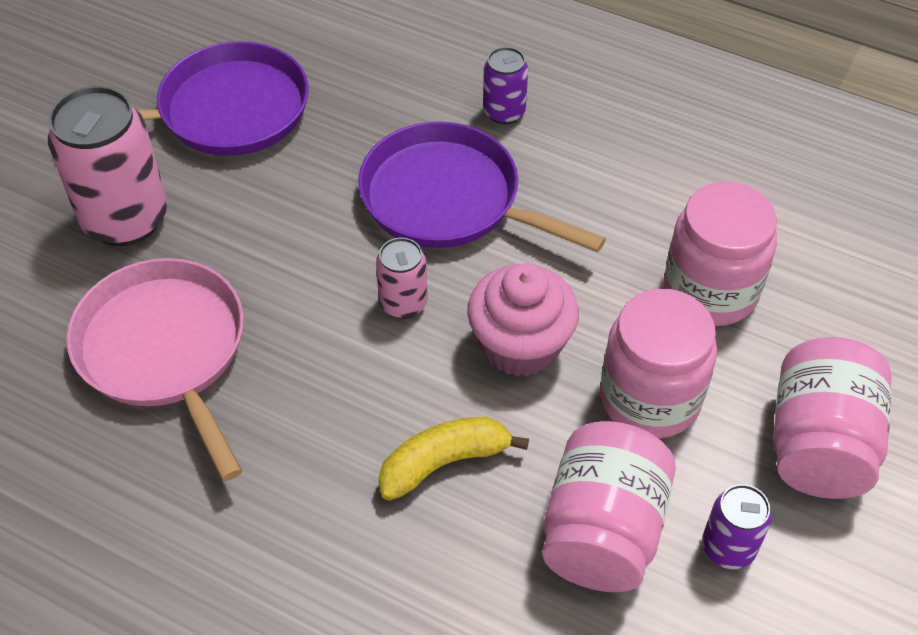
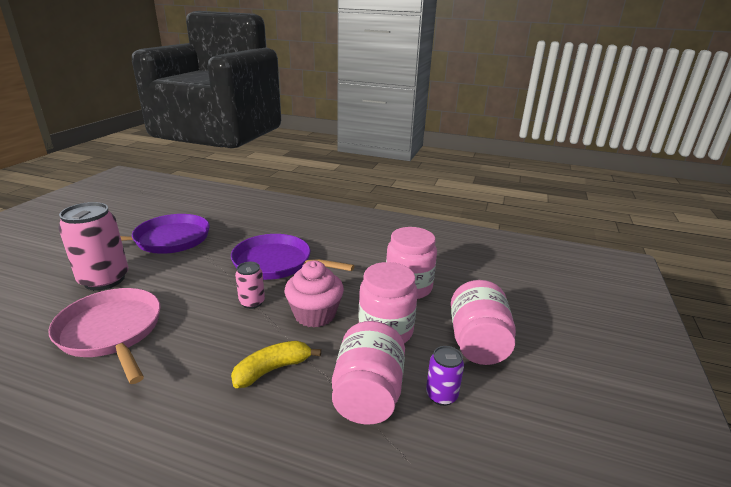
camera: 10 degrees left, 25 degrees down
purple can [483,47,528,125] -> none

